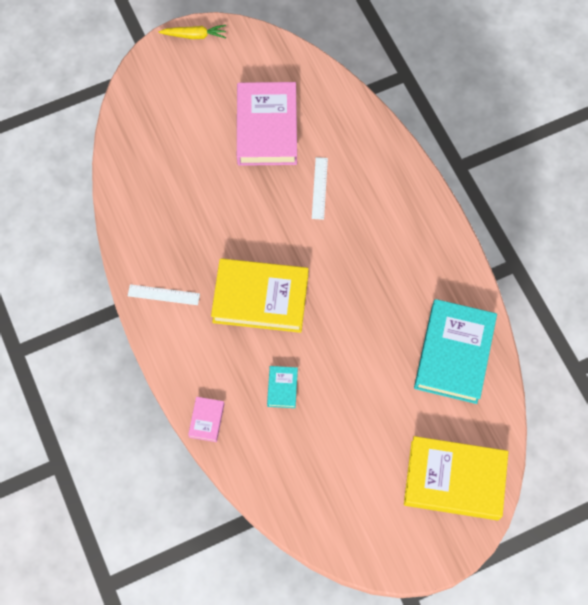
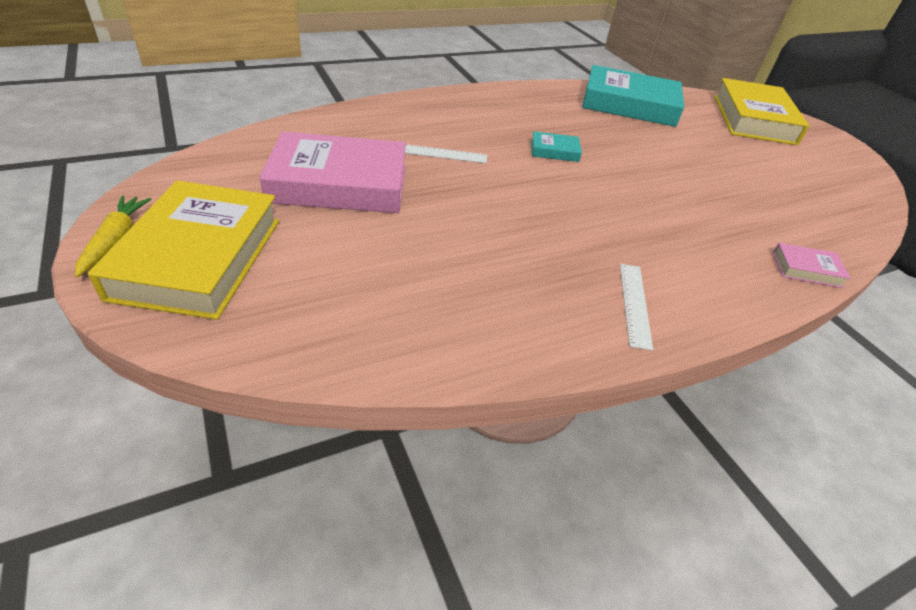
camera: 95 degrees left, 25 degrees down
yellow book [211,258,308,333] -> yellow book moved to [88,180,279,320]
turquoise book [267,366,298,408] -> turquoise book moved to [531,131,582,162]

